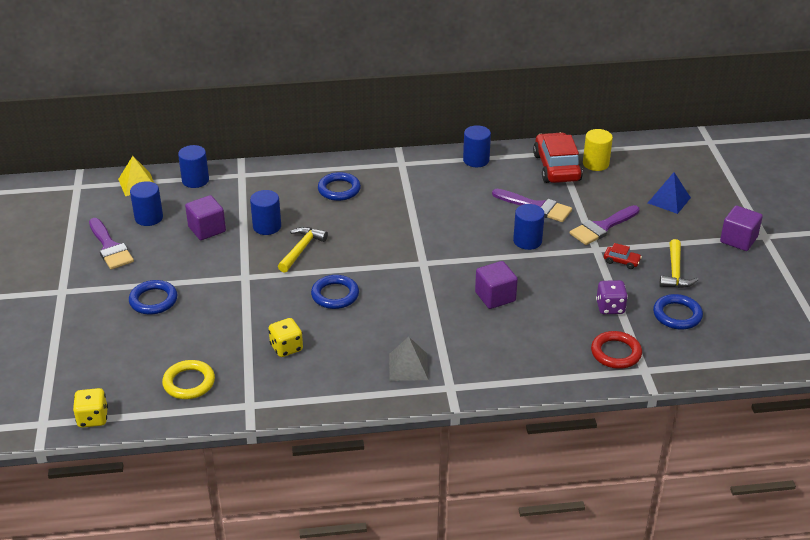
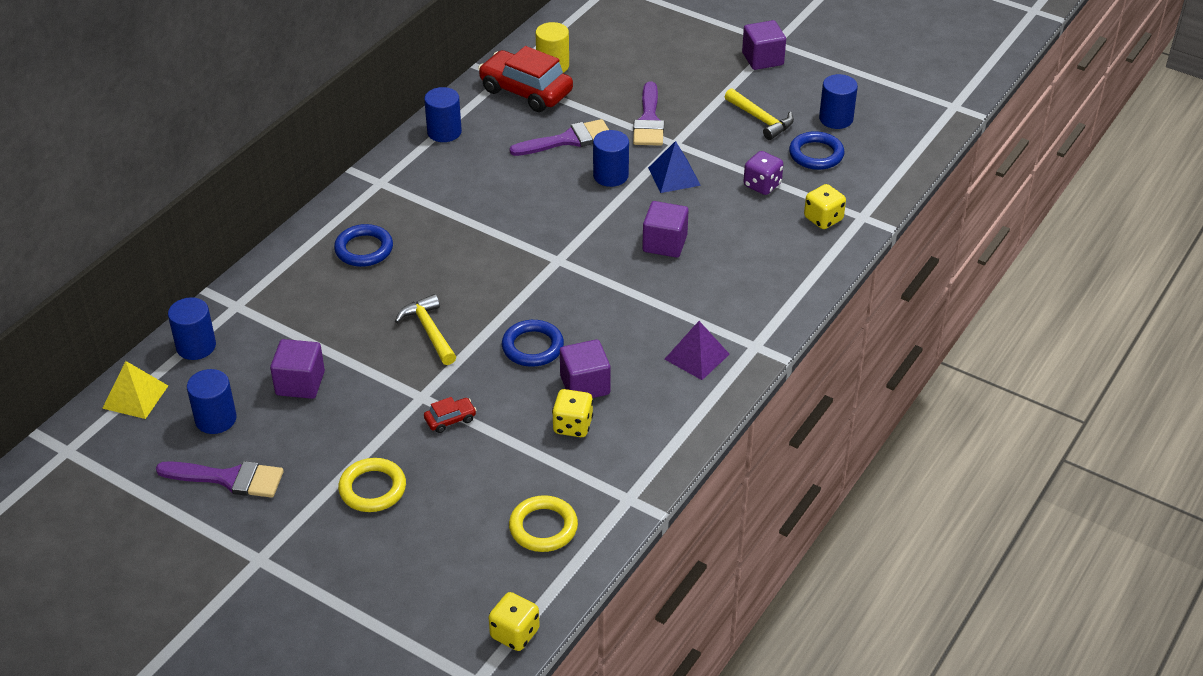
camera: 50 degrees left, 5 degrees up
blue ring [129,280,177,315] -> yellow ring [338,458,406,512]
blue cylinder [250,190,281,235] -> blue cylinder moved to [819,74,858,129]
grey pyramid [389,337,428,381] -> purple pyramid [665,321,730,380]
red ring [591,331,642,369] -> yellow dice [804,184,846,229]
red car [604,243,642,269] -> red car moved to [424,397,476,433]
blue pyramid [648,172,691,214] -> blue pyramid moved to [648,141,701,193]
none -> purple cube [560,339,611,398]

